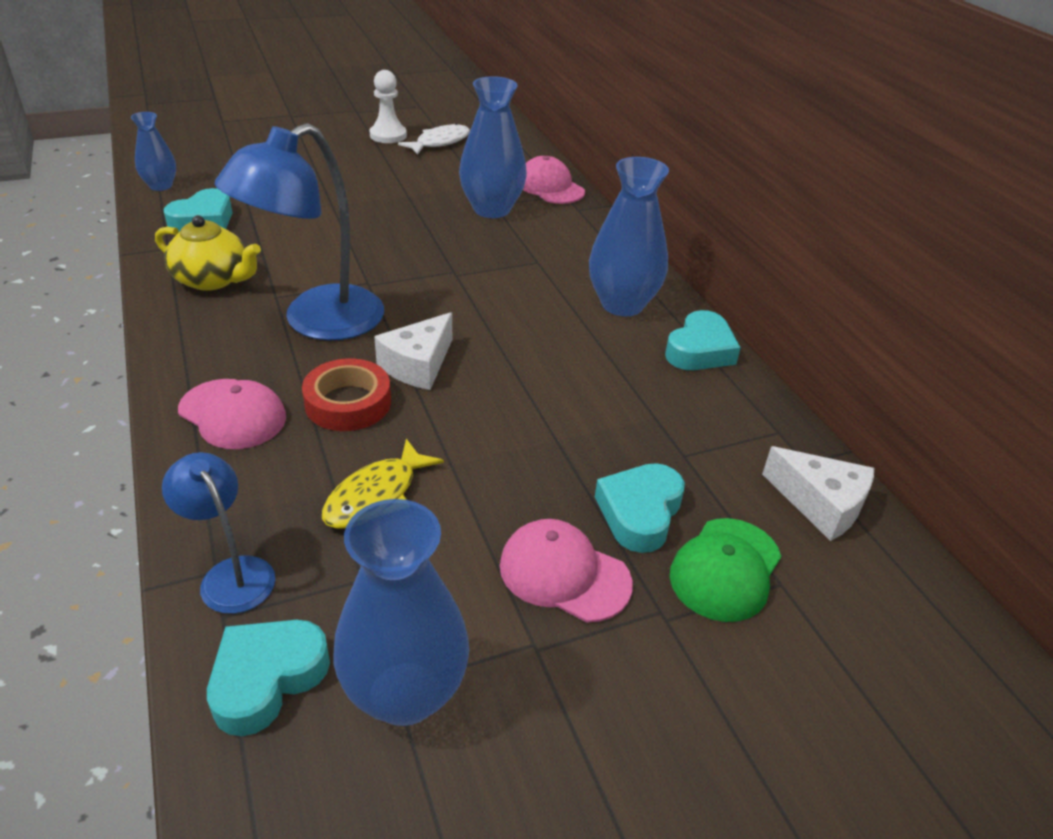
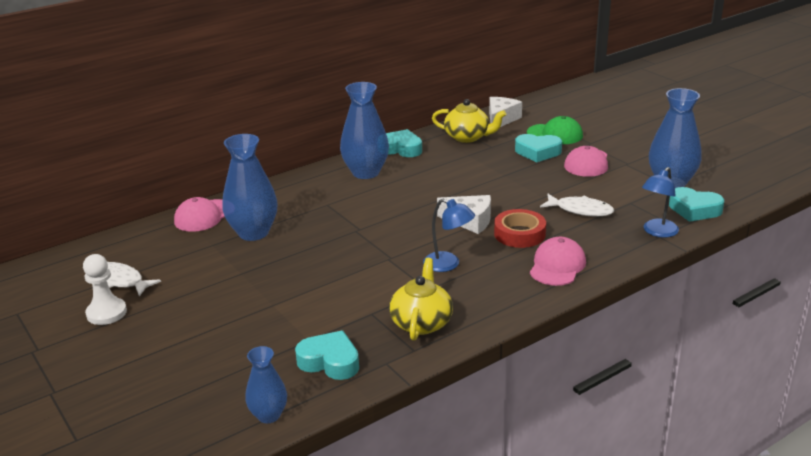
camera: 100 degrees left, 10 degrees down
blue lamp [214,123,384,341] -> blue lamp [423,199,475,272], size x0.53
yellow fish [322,439,444,529] -> white fish [540,194,614,217]
none -> yellow teapot [432,99,506,143]

